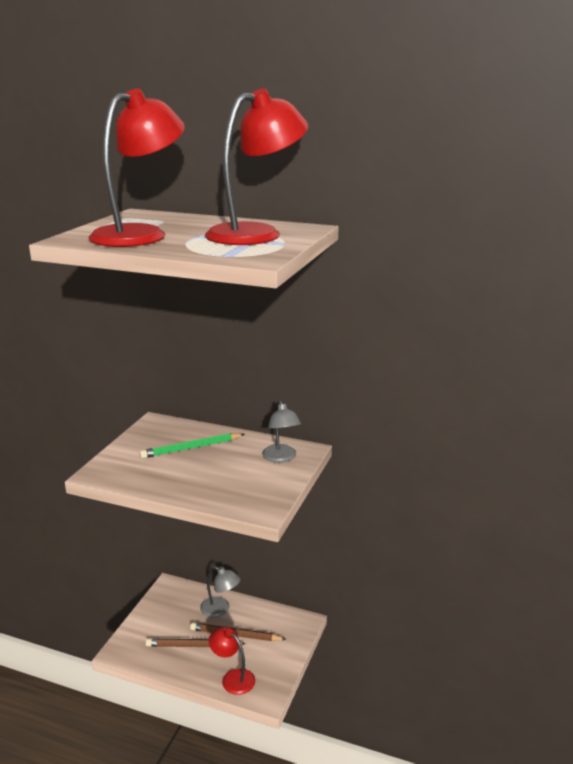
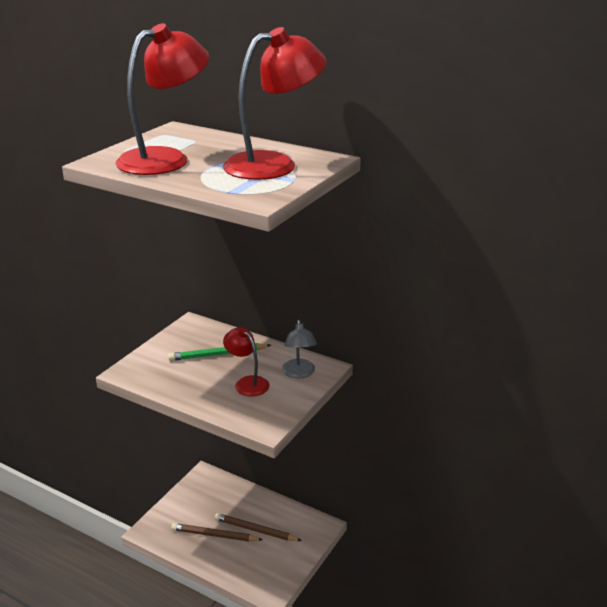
camera: 10 degrees right, 5 degrees up
grey lamp [200,566,241,618] -> none
red lamp [209,627,255,695] -> red lamp moved to [223,327,269,397]

